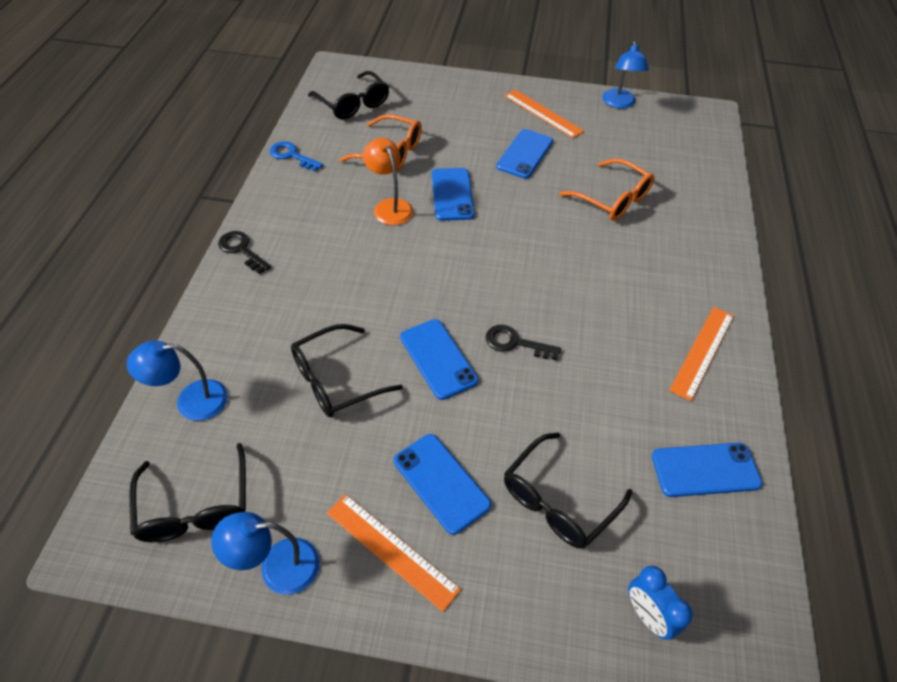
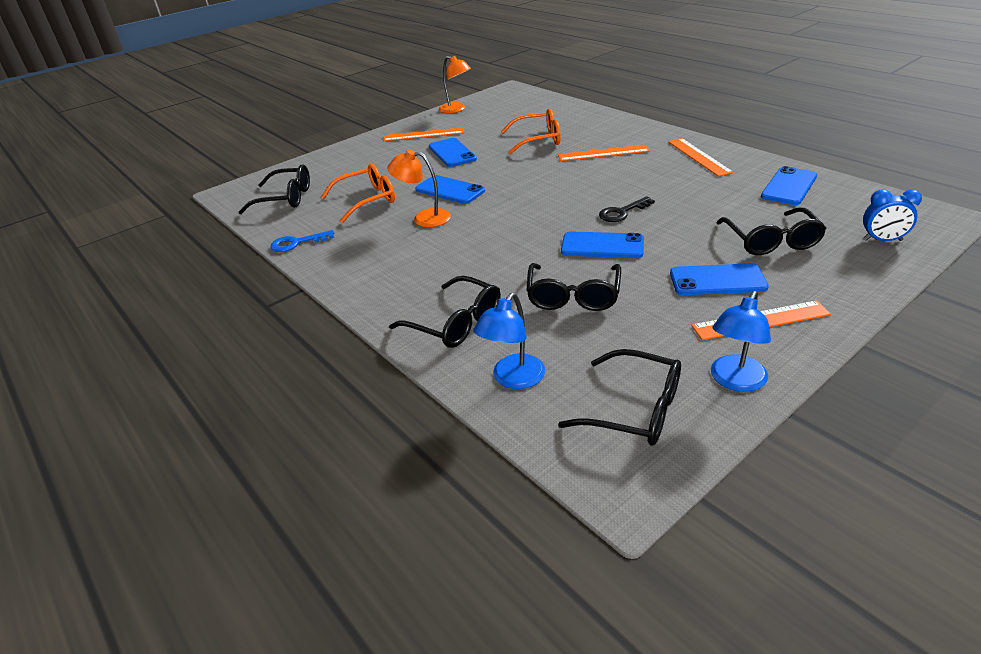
camera: 45 degrees left, 15 degrees down
black key [218,231,271,274] -> none
blue lamp [602,41,649,109] -> orange lamp [439,56,471,113]
none -> black glasses [389,276,501,348]
none -> orange ruler [558,145,650,161]

